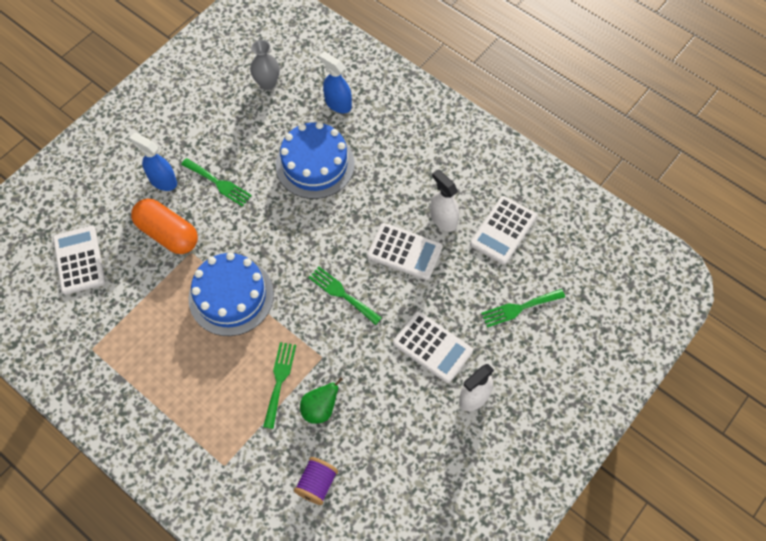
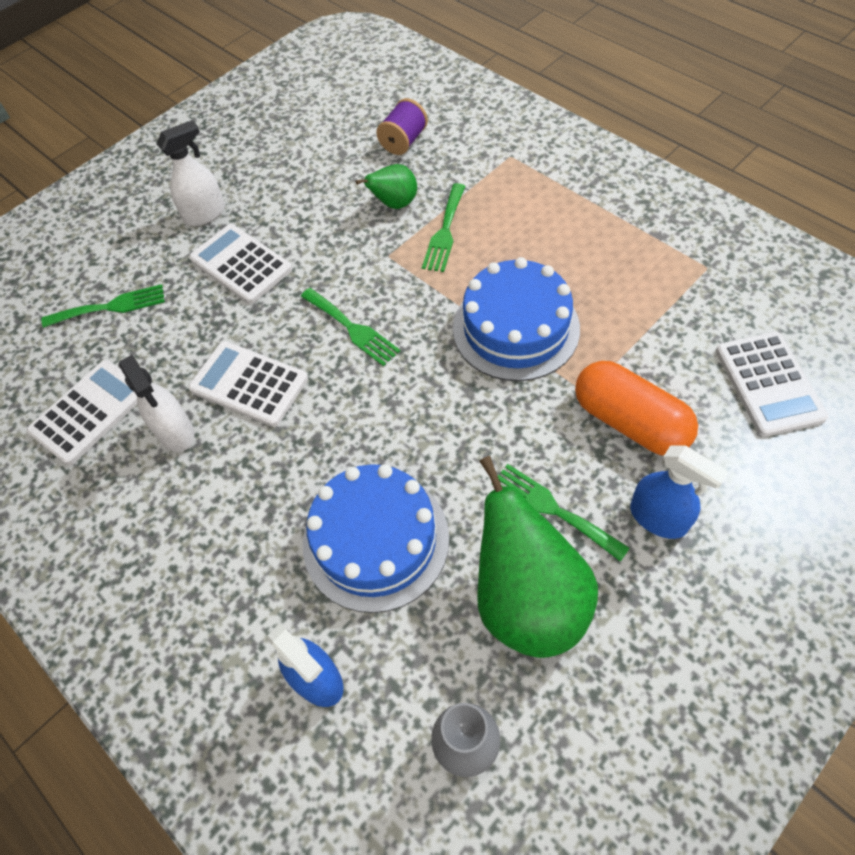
camera: 170 degrees left, 5 degrees down
none -> green pear [477,456,598,658]

